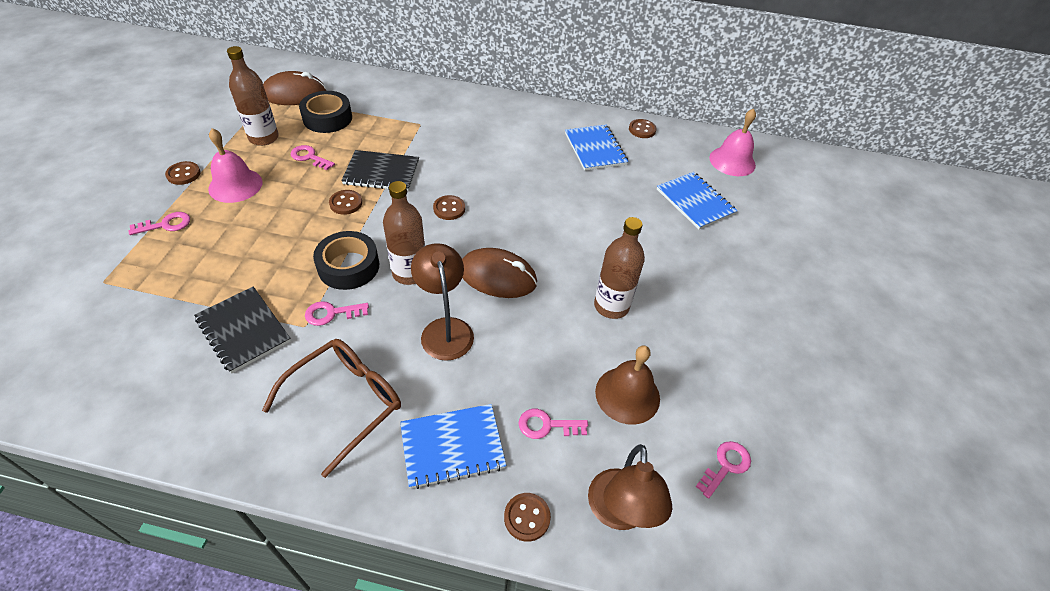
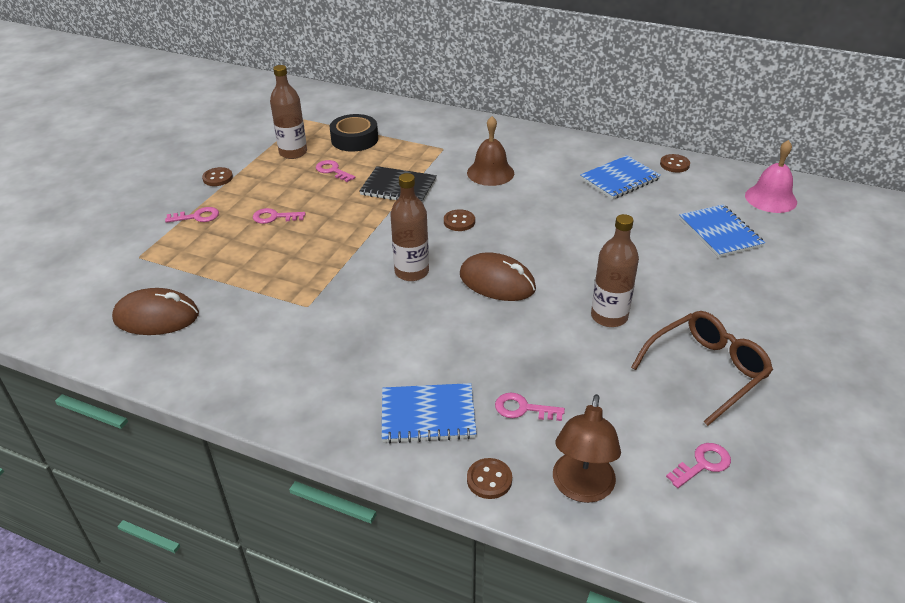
camera: 15 degrees right, 10 degrees down
black notebook [194,286,291,374] -> none
pink bell [208,128,263,203] -> none
brown glasses [262,339,401,478] -> brown glasses moved to [631,311,773,426]
brown mouse [263,71,326,105] -> brown mouse moved to [112,288,199,335]
pink key [305,301,369,326] -> pink key moved to [253,208,306,224]
black tape [313,231,379,290] -> none
brown button [329,190,362,215] -> none
brown lamp [411,243,474,361] -> none
blue notebook [565,124,629,171] -> blue notebook turned 60 degrees clockwise [580,155,661,199]
brown bell [595,346,660,425] -> brown bell moved to [467,116,514,186]

